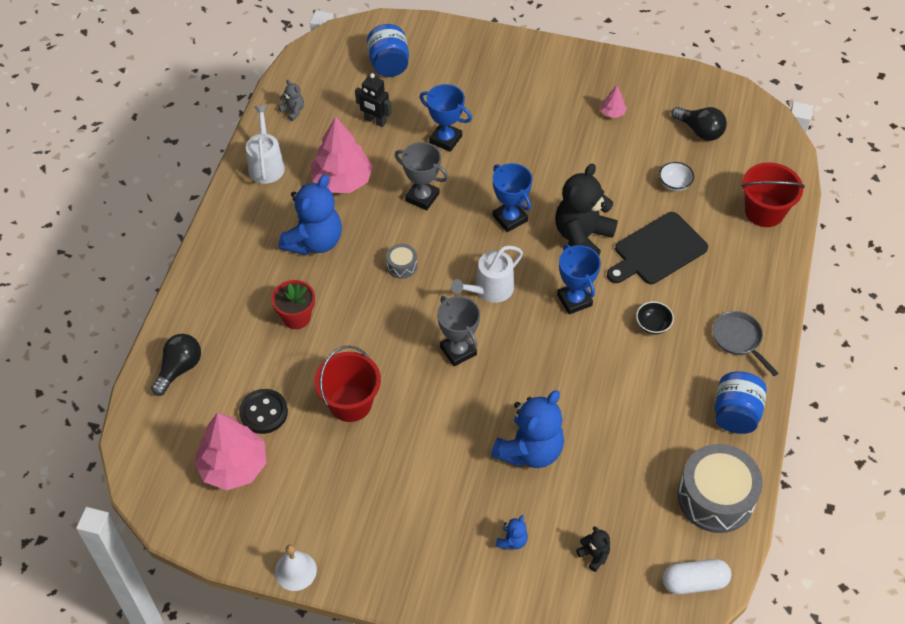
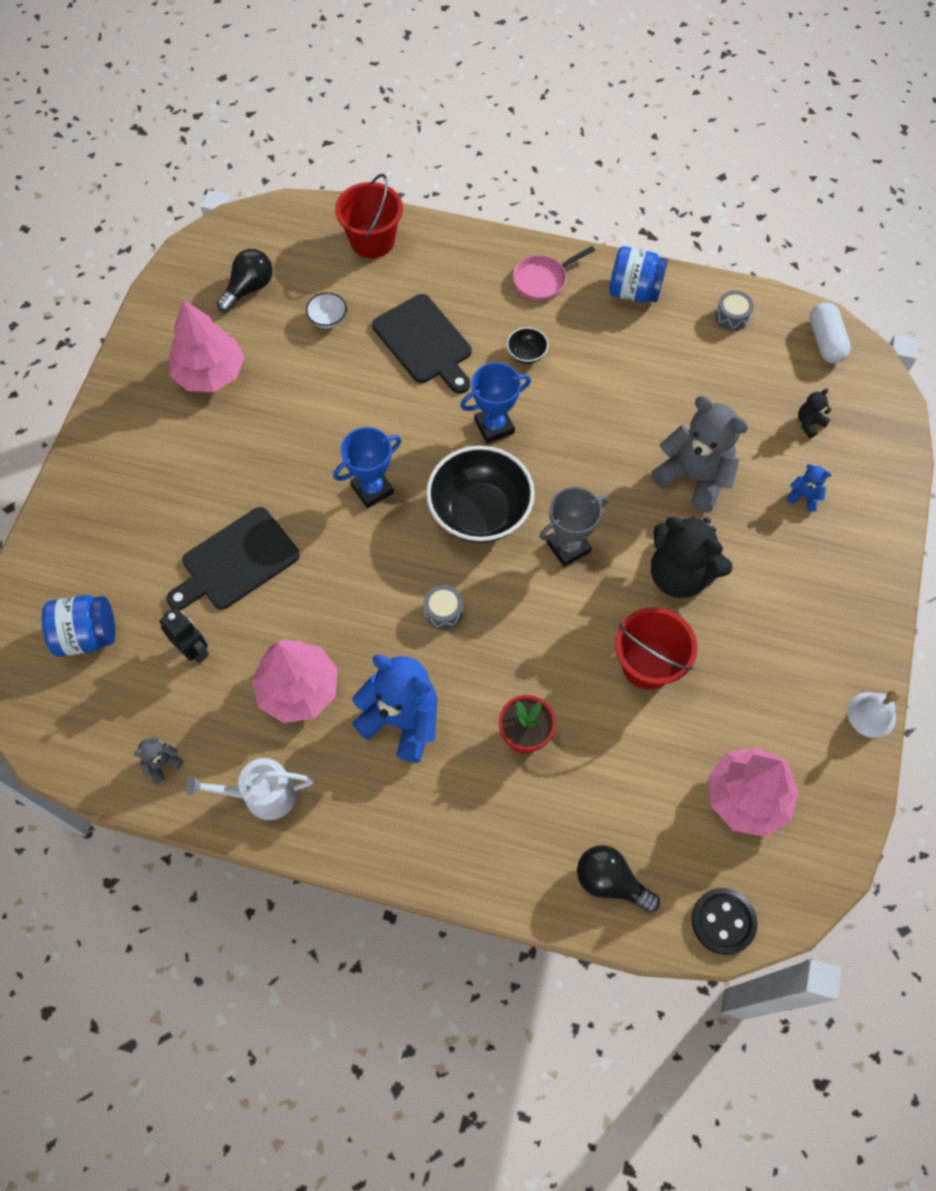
camera: 90 degrees left, 10 degrees up
black button [239,389,288,434] -> black button moved to [692,888,758,955]
black robot [355,73,392,127] -> black robot turned 75 degrees counterclockwise [160,607,209,664]
grey trophy [395,142,449,211] -> none
blue trophy [420,84,472,152] -> black cutting board [167,507,300,610]
white watering can [451,246,523,303] -> black bowl [426,446,535,543]
blue teddy bear [491,390,564,468] -> grey teddy bear [652,396,748,513]
black teddy bear [555,163,618,255] -> black teddy bear moved to [651,516,733,598]
pink tree [601,86,627,118] -> pink tree [170,300,245,392], size x2.28
grey drum [678,444,763,533] -> grey drum [715,291,754,331], size x0.45
grey pan [713,311,778,376] -> pink pan [513,246,595,301]

